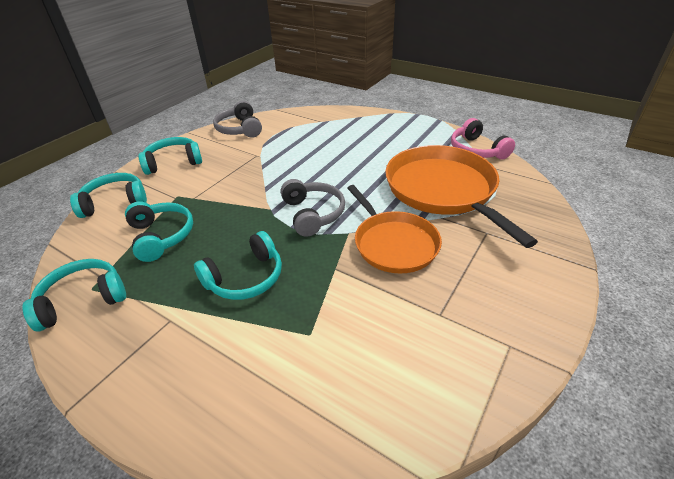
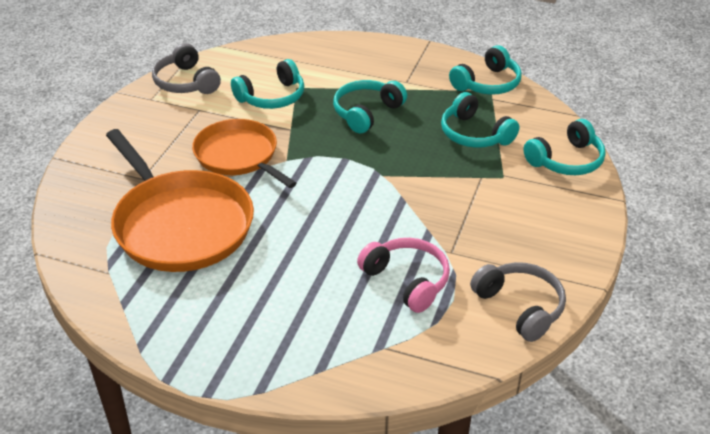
camera: 165 degrees right, 0 degrees up
turquoise headphones [138,137,202,175] -> turquoise headphones moved to [231,59,304,109]
grey headphones [281,179,345,237] -> grey headphones moved to [152,43,221,94]
pink headphones [451,118,515,159] -> pink headphones moved to [357,238,450,313]

